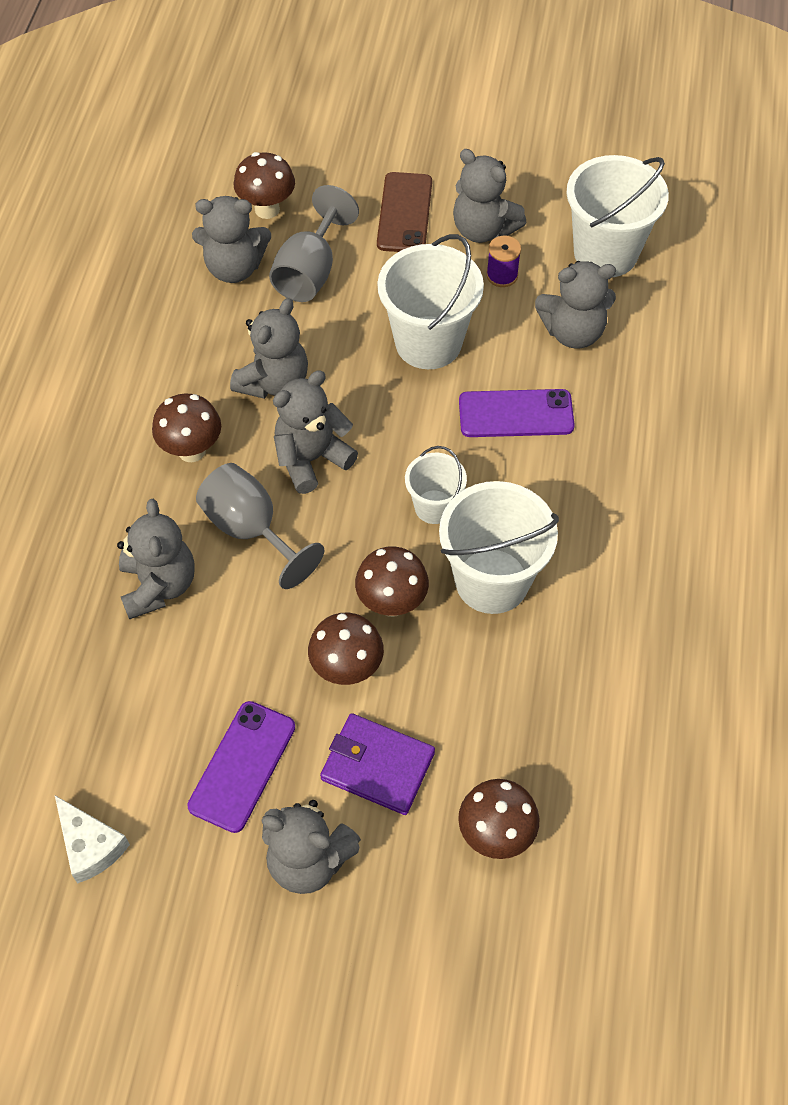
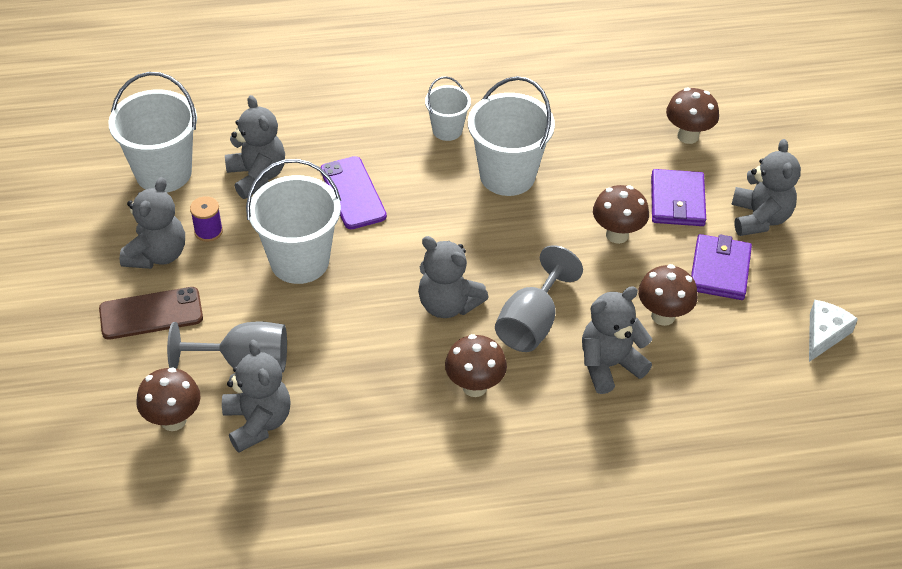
camera: 110 degrees left, 10 degrees down
purple phone [187,701,295,833] -> purple wallet [691,234,752,300]
grey teddy bear [230,298,308,399] -> none
brown mushroom [355,547,429,617] -> brown mushroom moved to [638,264,698,326]
white bucket [405,446,467,524] -> white bucket moved to [425,76,471,141]

